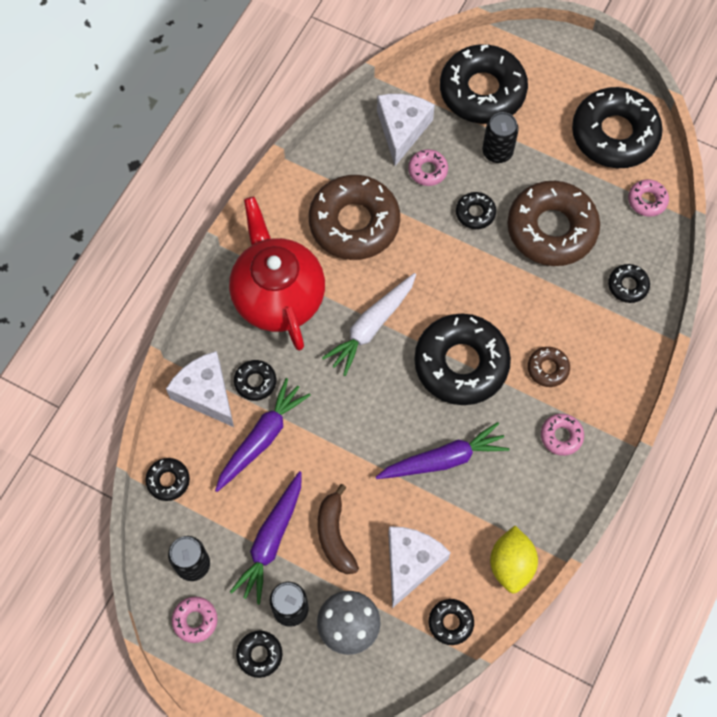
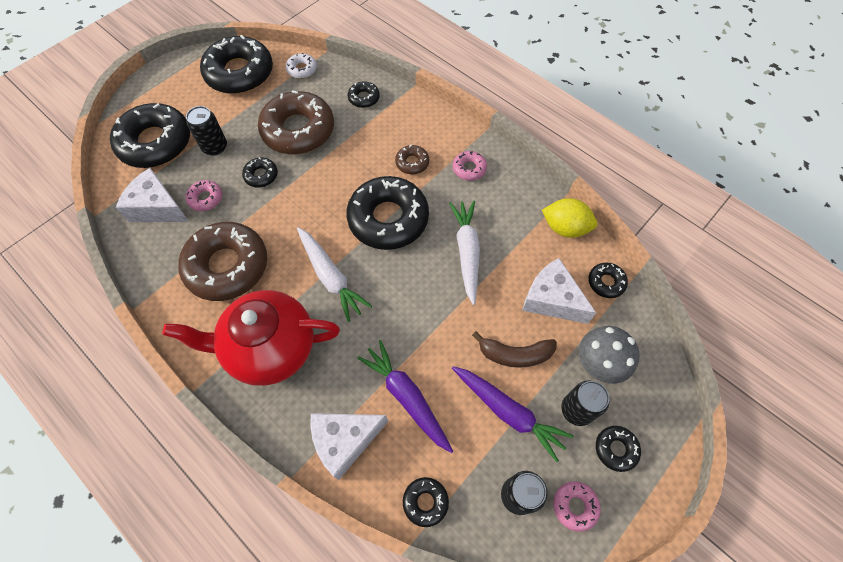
camera: 75 degrees left, 5 degrees down
black donut [234,360,276,401] -> none
purple carrot [376,422,509,479] -> white carrot [449,201,480,305]
pink donut [628,179,669,217] -> white donut [286,53,317,79]

